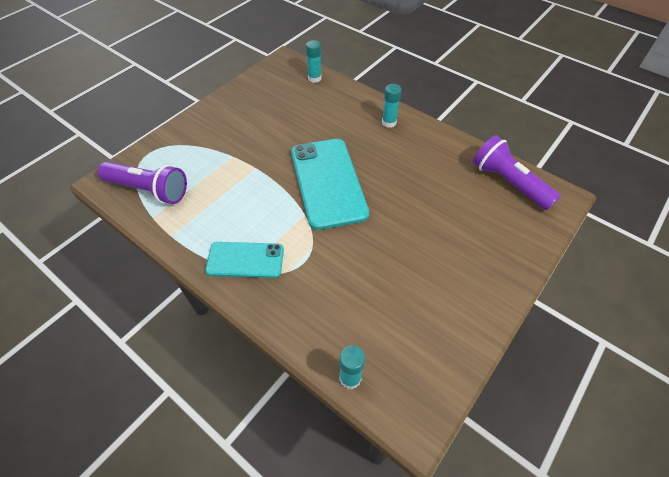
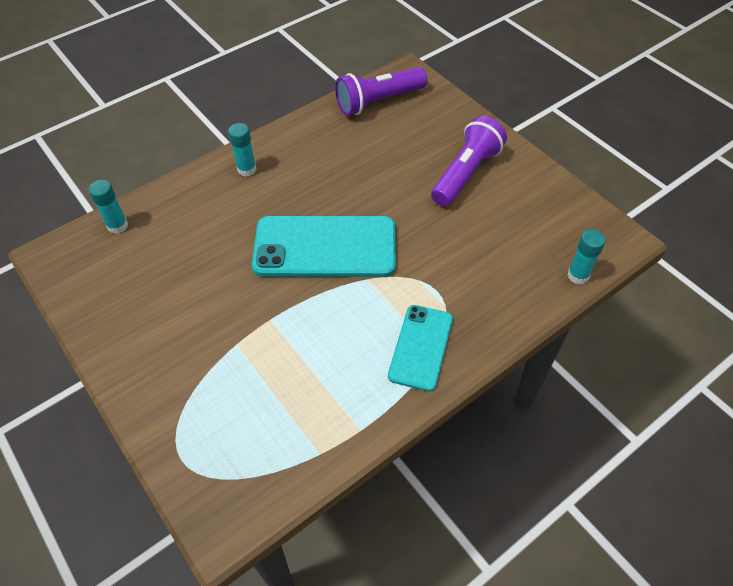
camera: 75 degrees left, 0 degrees up
purple flashlight [98,162,187,204] -> purple flashlight moved to [431,116,507,206]

